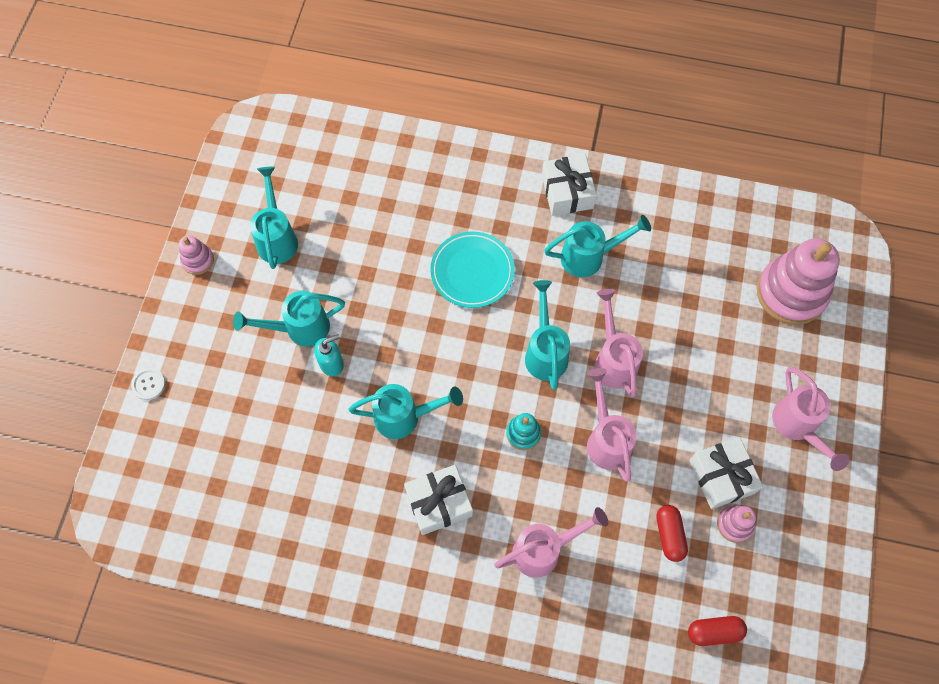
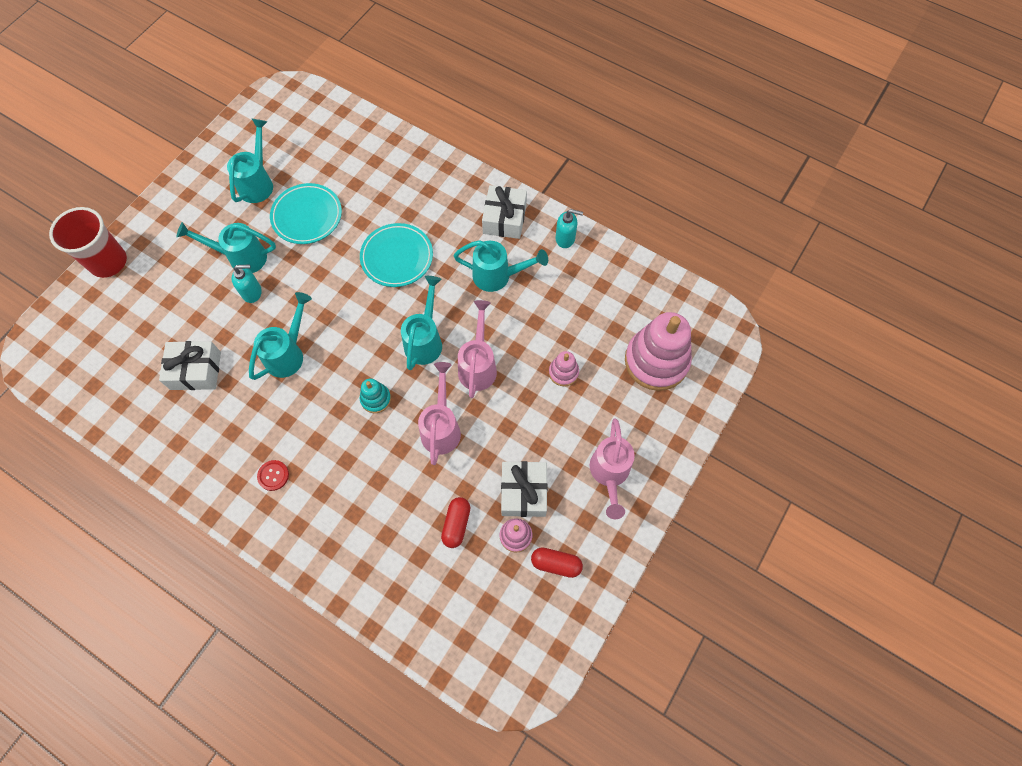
camera: 20 degrees right, 0 degrees up
white button [131,368,165,400] -> red cup [49,207,127,278]
pink stacking toy [179,235,214,275] -> pink stacking toy moved to [549,351,579,386]
turquoise watering can [348,384,463,439] -> turquoise watering can turned 75 degrees counterclockwise [249,292,312,380]
white gift [404,465,473,535] -> white gift moved to [159,341,221,390]
pink watering can [494,507,608,578] -> none
red capsule [688,616,747,646] -> red capsule moved to [531,547,583,578]
none -> red button [257,460,289,491]
none -> turquoise plate [270,183,342,244]
none -> turquoise soap dispenser [556,209,583,248]

